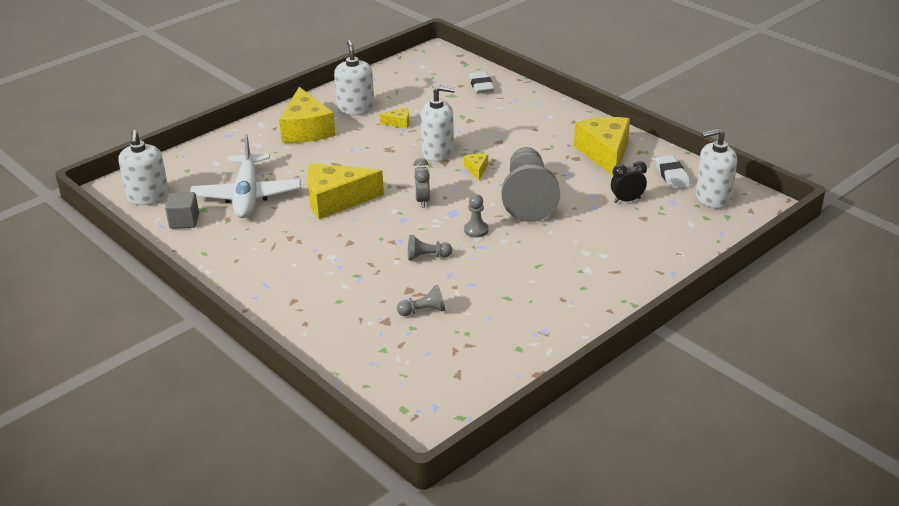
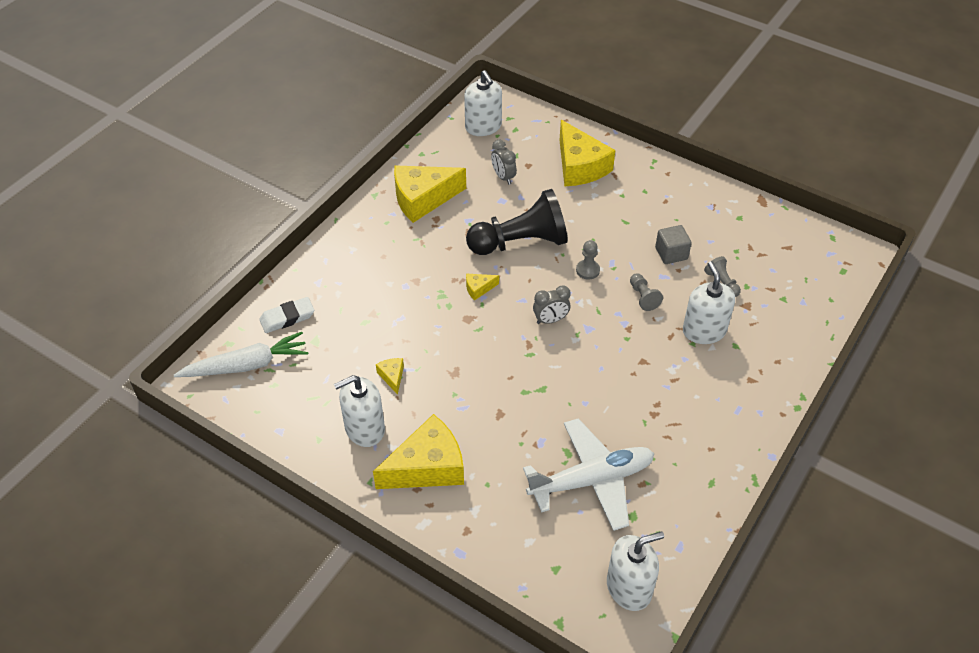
camera: 105 degrees left, 15 degrees up
grey cube [165,192,199,229] -> grey cube moved to [655,225,692,264]
yellow cheese [307,163,384,219] -> yellow cheese moved to [560,120,615,186]
white soap dispenser [421,85,455,162] -> white soap dispenser moved to [683,261,735,344]
grey pawn [502,147,560,222] -> black pawn [466,189,568,255]
black clock [611,161,647,203] -> grey clock [491,140,517,185]
white eraser [655,155,690,190] -> none
none -> white carrot [174,332,308,377]

